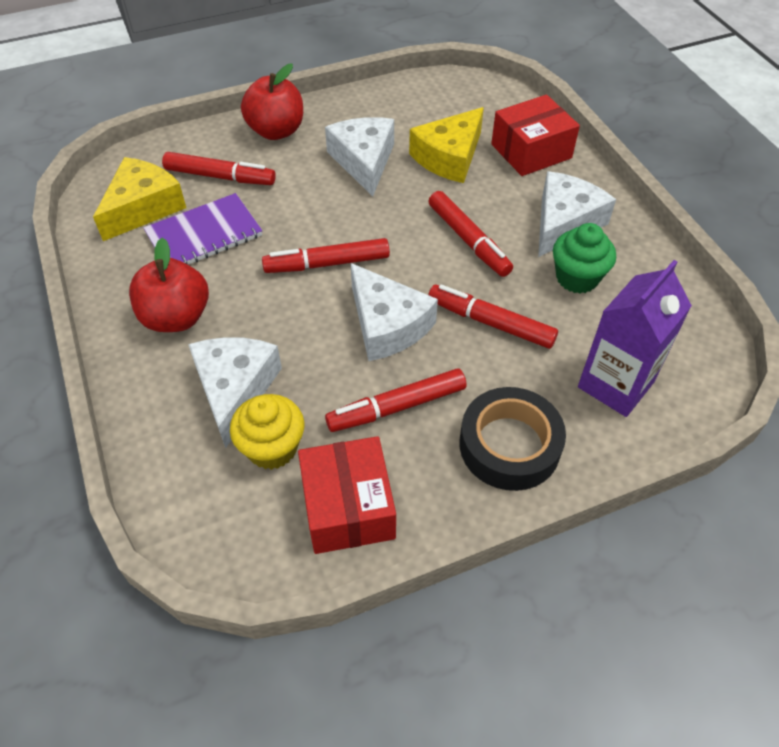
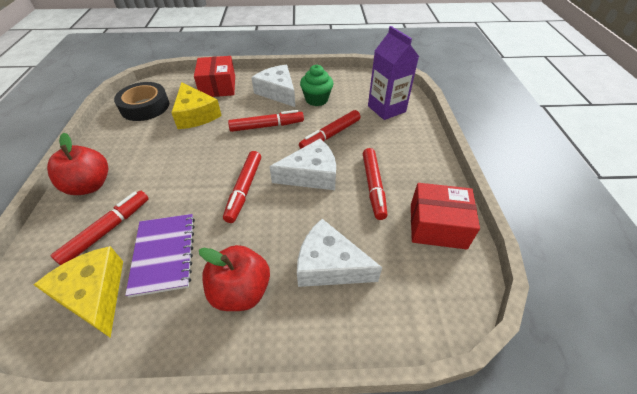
camera: 70 degrees left, 5 degrees down
yellow cupcake [230,394,304,470] -> none
white cheese [325,117,394,197] -> none
black tape [460,387,566,491] -> black tape moved to [114,82,169,121]

